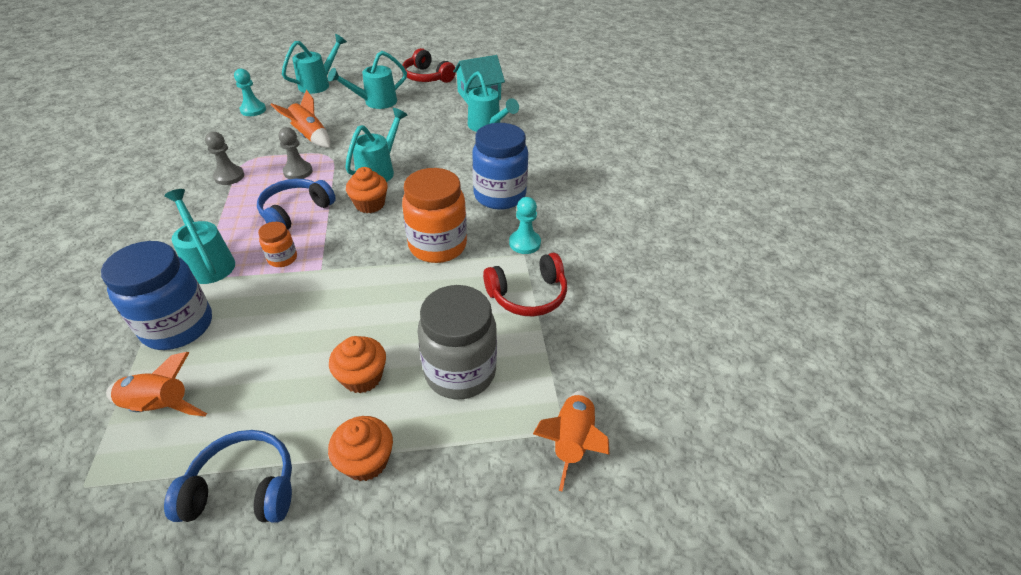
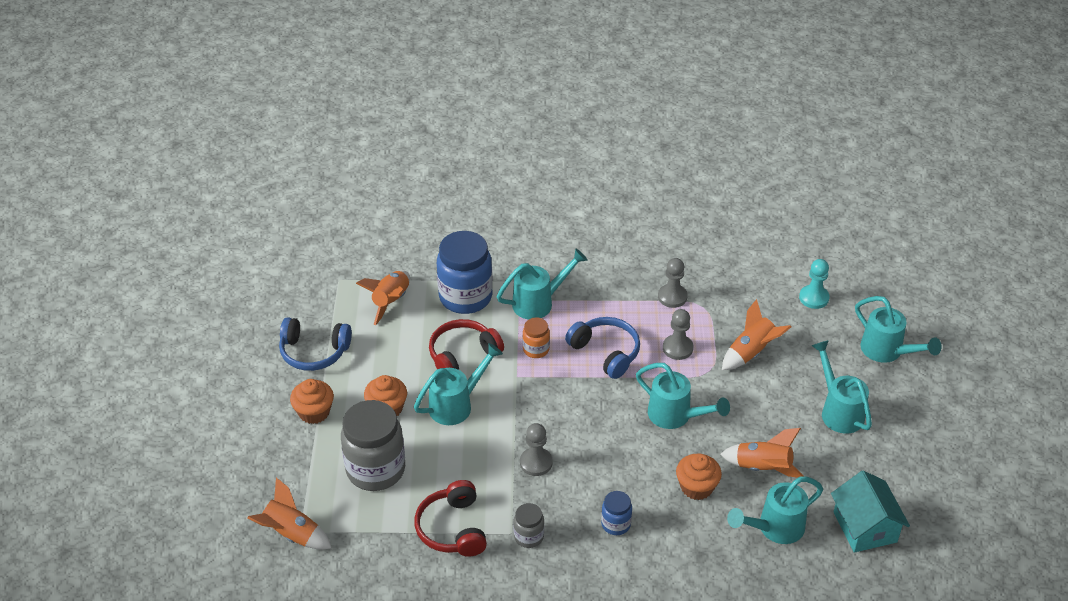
camera: 100 degrees right, 0 degrees up
blue headphones [164,430,292,523] -> blue headphones turned 90 degrees clockwise [279,317,352,371]
orange cupcake [346,167,388,213] -> orange cupcake moved to [676,454,722,500]
red headphones [402,48,456,83] -> red headphones moved to [429,319,504,370]
orange jar [402,168,467,263] -> grey pawn [520,423,553,476]
blue jar [472,123,528,210] -> blue jar [601,491,632,535], size x0.48
turquoise pawn [509,197,541,254] -> grey jar [514,503,544,548]
none -> turquoise watering can [414,343,503,425]
none -> orange rocket [720,428,805,478]

